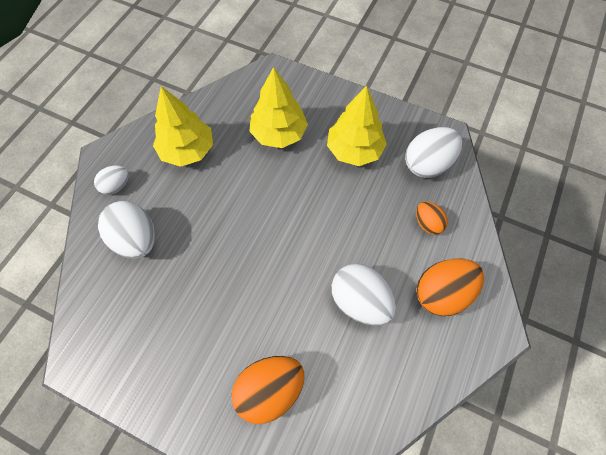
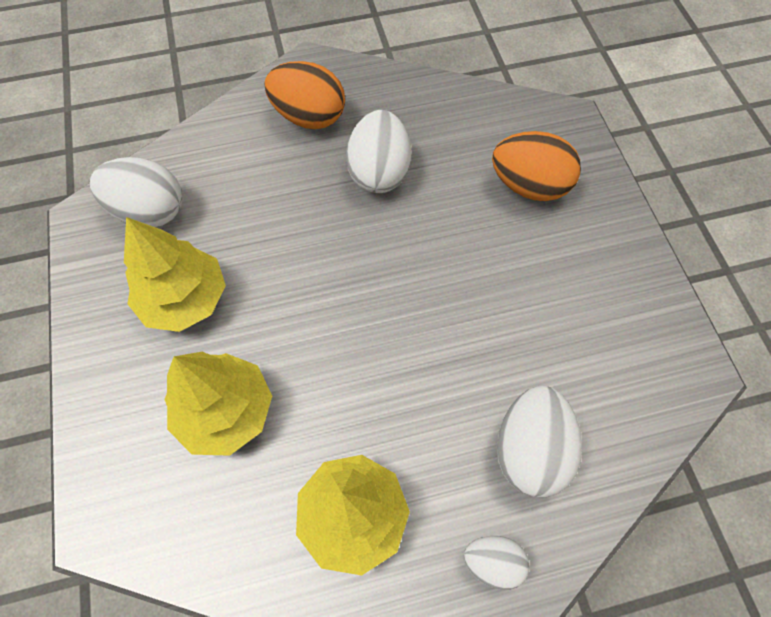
camera: 130 degrees left, 0 degrees up
orange egg [416,201,448,235] -> none

